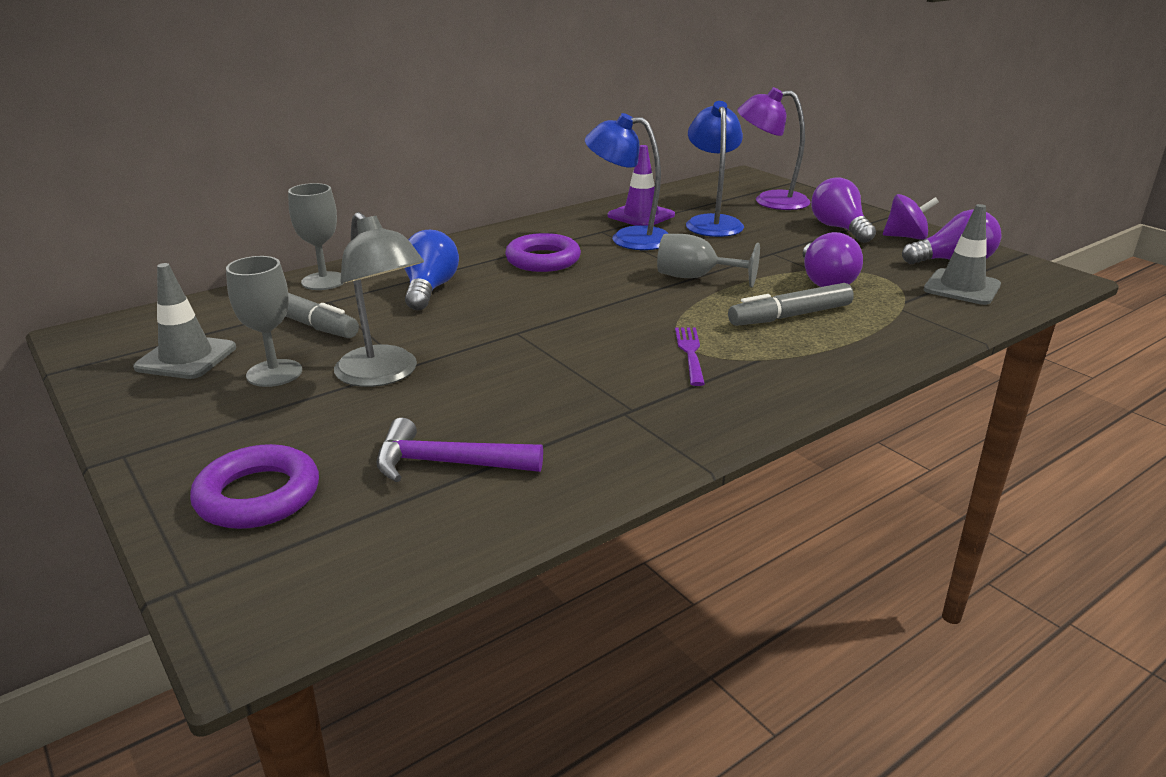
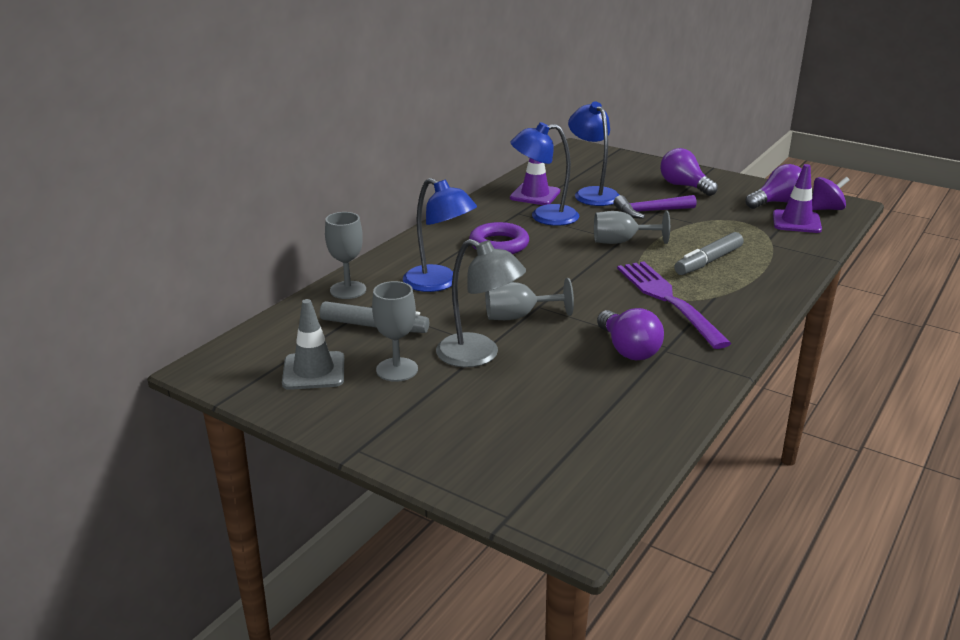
camera: 20 degrees left, 0 degrees up
purple ring [190,444,319,529] -> none
purple hammer [376,418,543,482] -> purple hammer moved to [614,195,697,219]
blue light bulb [404,230,459,310] -> blue lamp [403,178,477,292]
purple fork [675,327,705,386] -> purple fork [617,262,732,349], size x2.06
purple lamp [737,87,810,210] -> none
purple light bulb [803,232,863,287] -> purple light bulb moved to [597,308,664,360]
purple spinning top [883,194,939,240] -> purple spinning top moved to [812,177,850,210]
grey traffic cone [924,204,1001,305] -> purple traffic cone [773,164,822,233]
none -> grey goblet [485,278,574,320]

